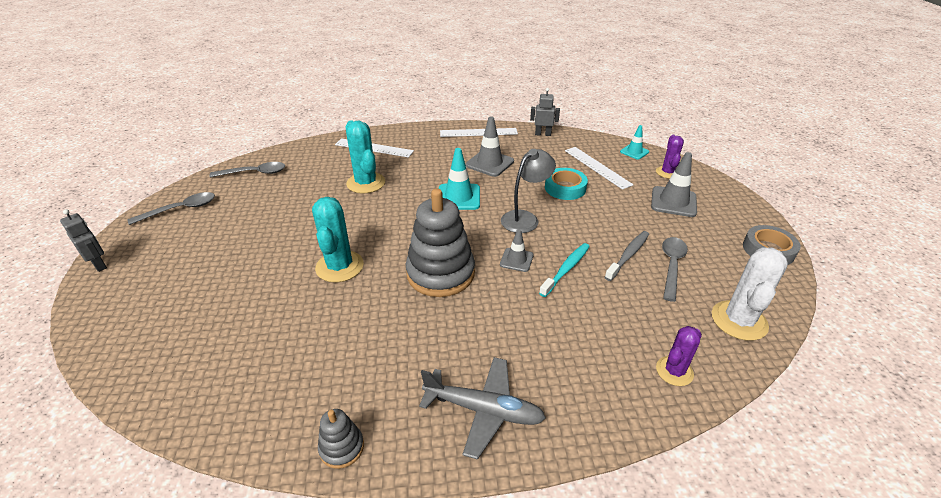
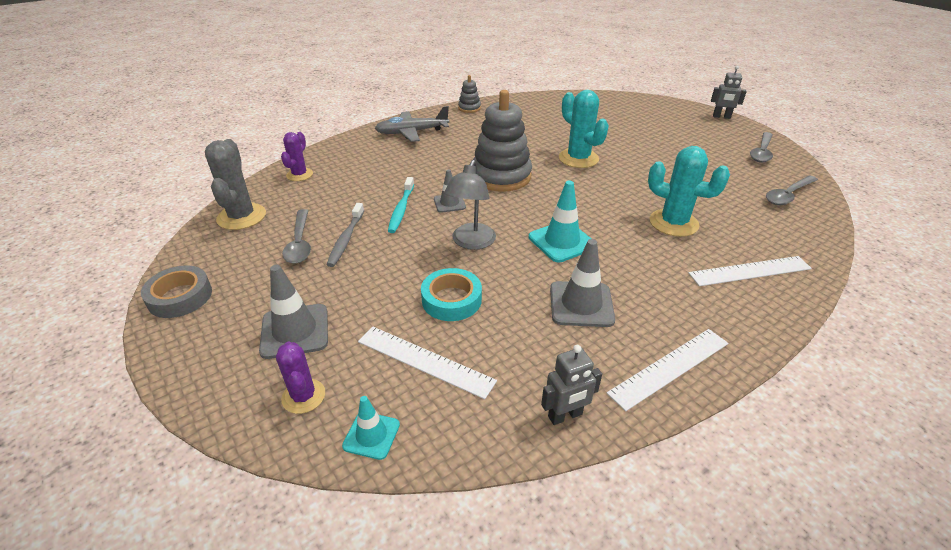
camera: 150 degrees right, 0 degrees up
white cactus [712,247,788,341] -> grey cactus [205,139,266,230]

